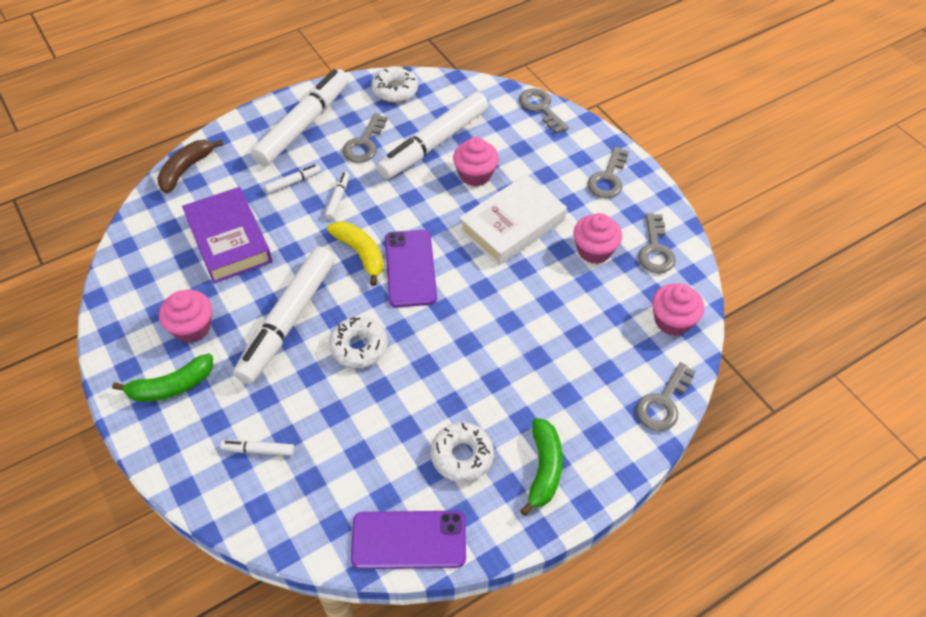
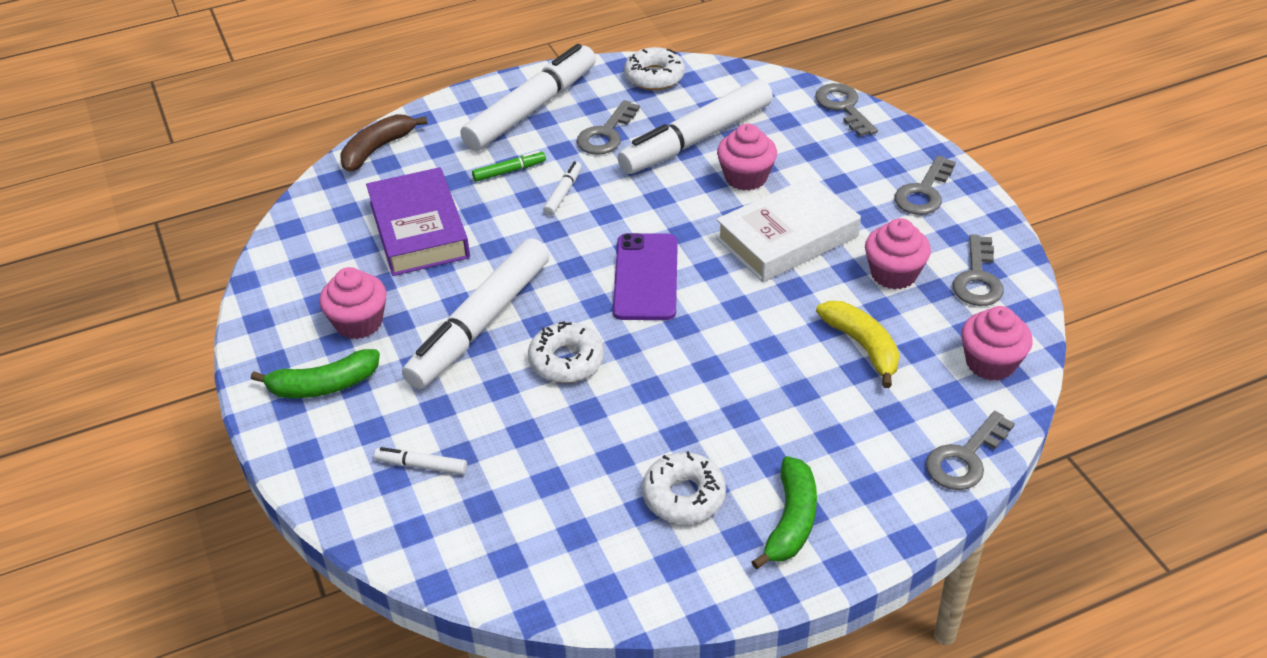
camera: 10 degrees right, 10 degrees down
white marker [264,164,321,194] -> green marker [472,150,546,182]
yellow banana [327,221,383,286] -> yellow banana moved to [816,301,900,388]
purple phone [351,511,466,569] -> none

